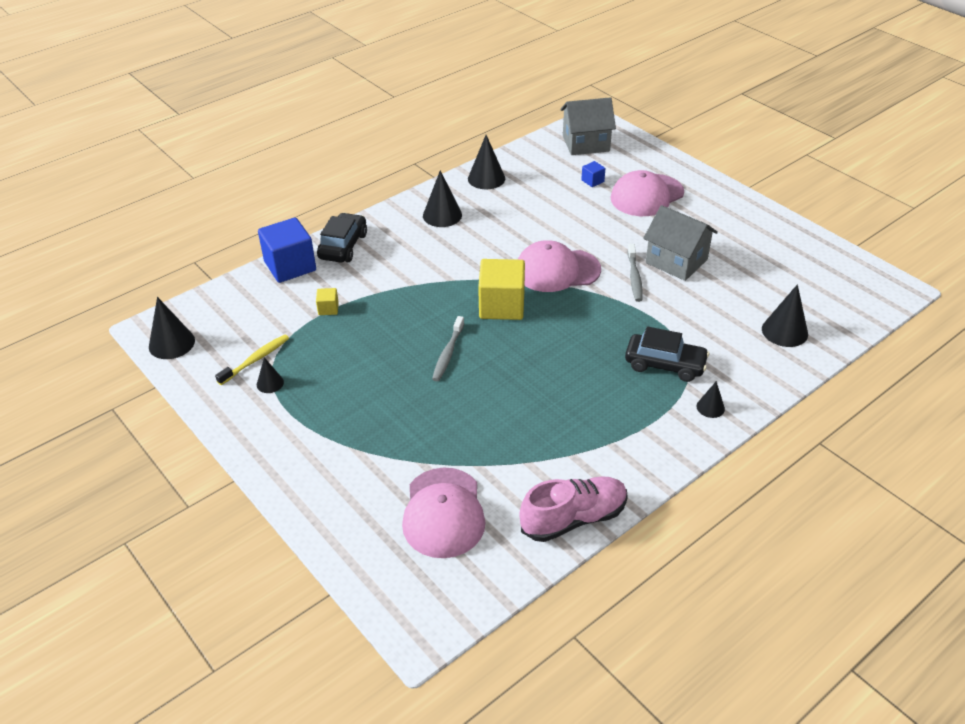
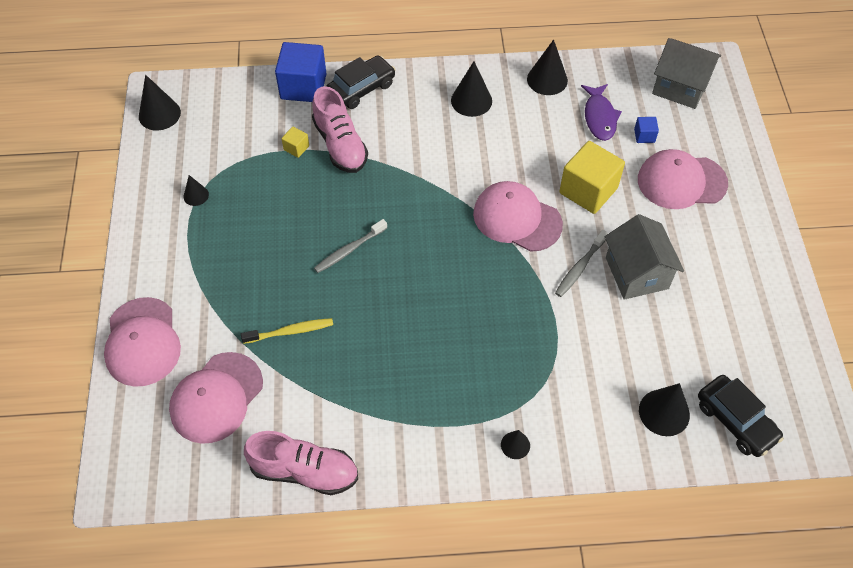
camera: 35 degrees right, 15 degrees up
yellow toothbrush [215,334,289,385] -> yellow toothbrush moved to [241,318,333,344]
yellow cube [478,259,525,320] -> yellow cube moved to [559,141,625,214]
black car [625,326,710,382] -> black car moved to [698,375,784,457]
none -> pink cap [104,297,181,387]
none -> pink shoe [312,86,368,173]
none -> purple fish [581,84,622,141]

